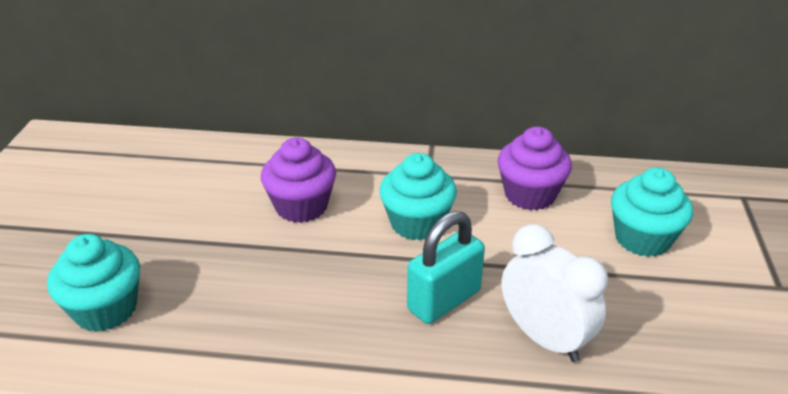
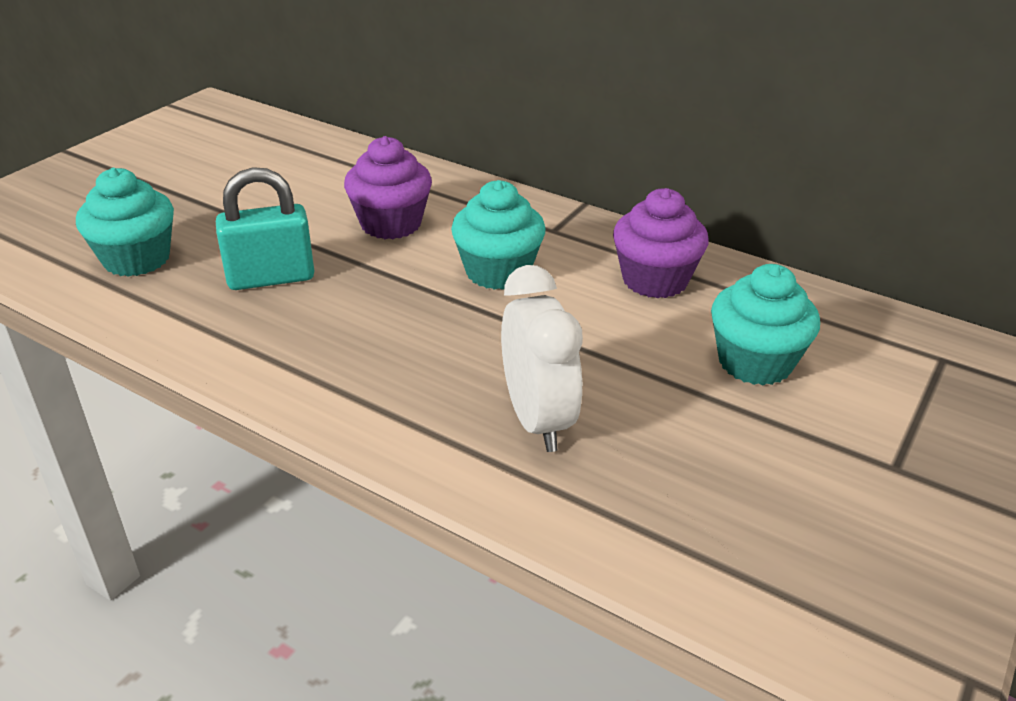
camera: 25 degrees right, 0 degrees up
turquoise padlock [407,211,485,324] -> turquoise padlock moved to [216,167,314,290]

